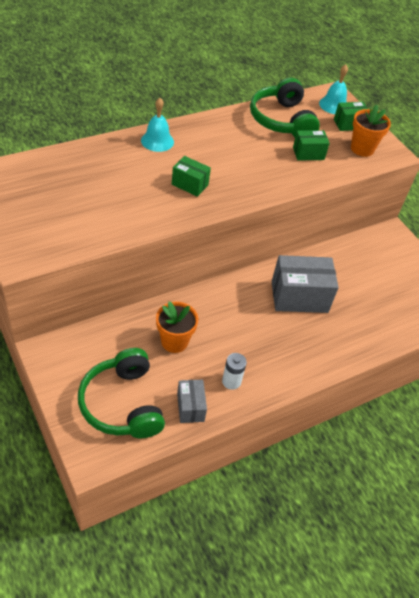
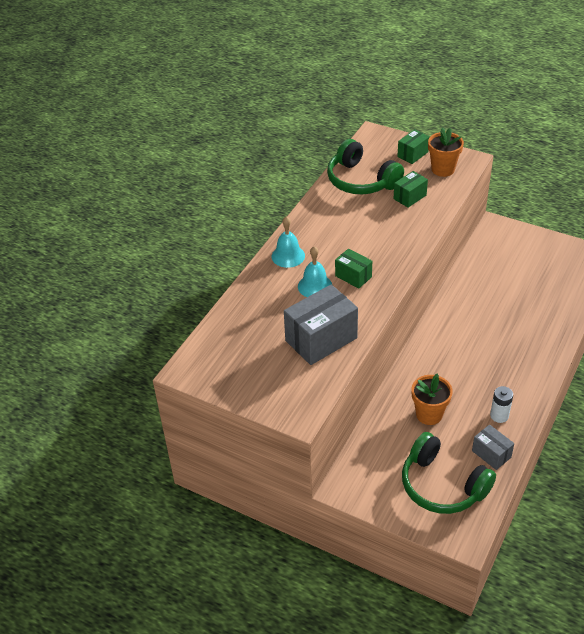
camera: 25 degrees left, 5 degrees down
green box [172,156,211,197] -> green box turned 45 degrees clockwise [335,248,372,289]
grey box [272,255,339,313] -> grey box moved to [284,284,358,365]
turquoise bell [319,64,348,114] -> turquoise bell moved to [298,246,332,297]

